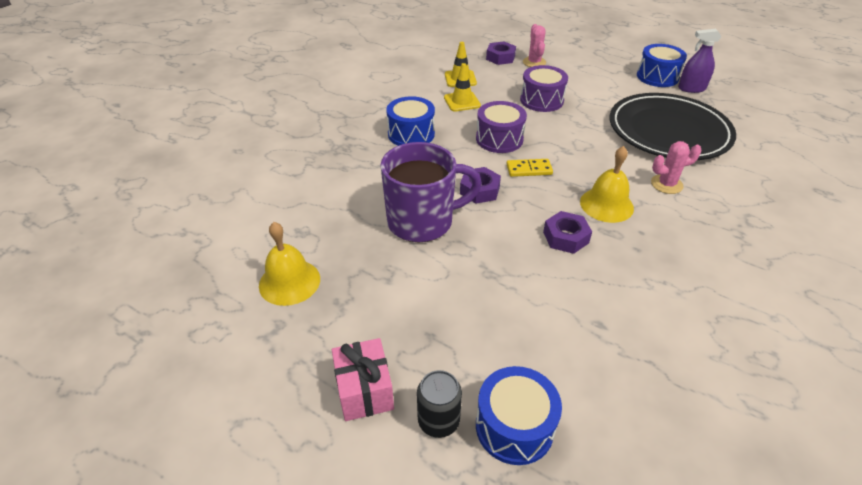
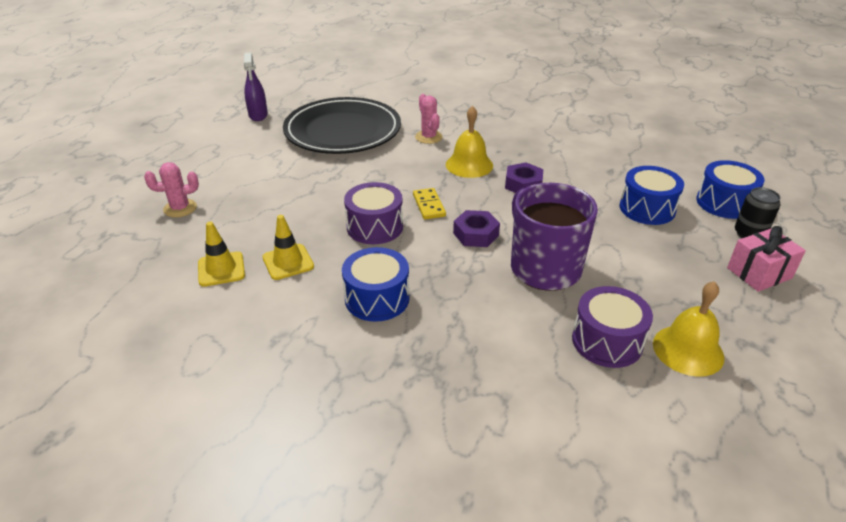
camera: 100 degrees left, 5 degrees down
purple nut [486,41,516,65] -> none
purple drum [520,65,568,112] -> purple drum moved to [572,286,653,368]
blue drum [637,44,687,87] -> blue drum moved to [620,166,684,225]

